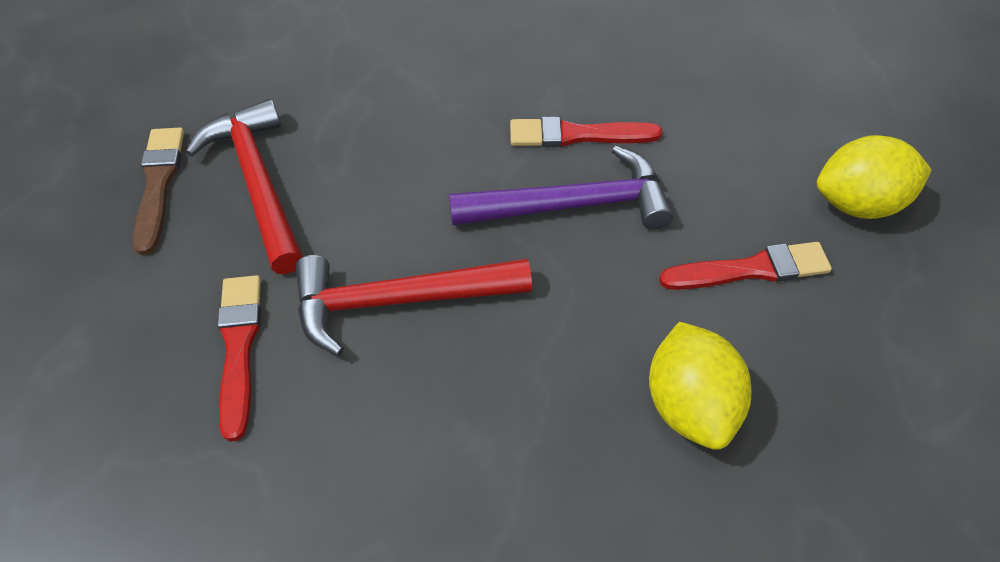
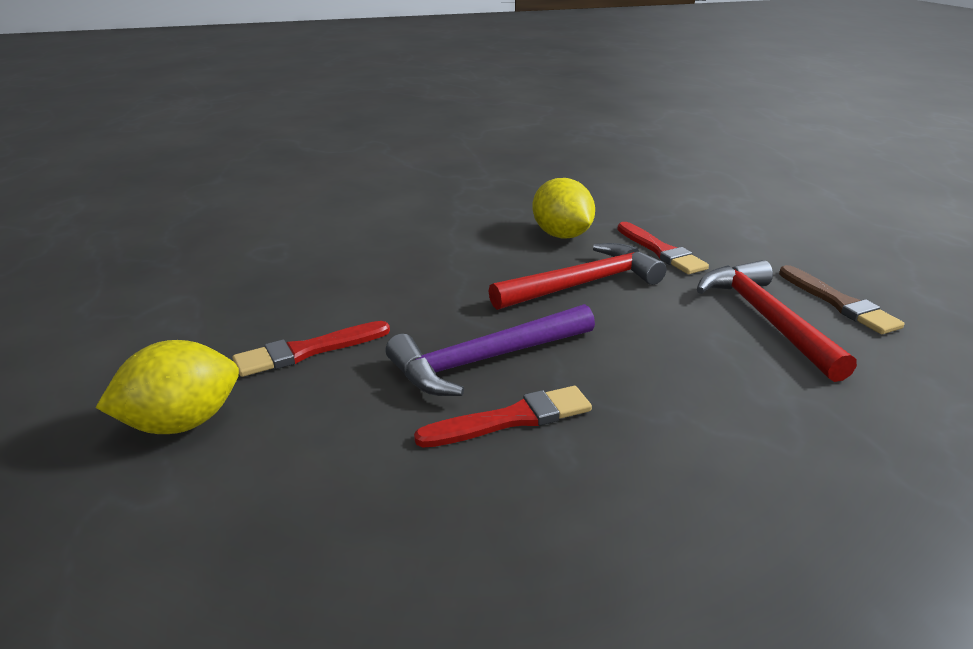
camera: 160 degrees right, 25 degrees down
red hammer [186,99,303,274] -> red hammer turned 150 degrees counterclockwise [697,260,857,382]
yellow lemon [649,322,751,450] -> yellow lemon moved to [532,178,595,239]

